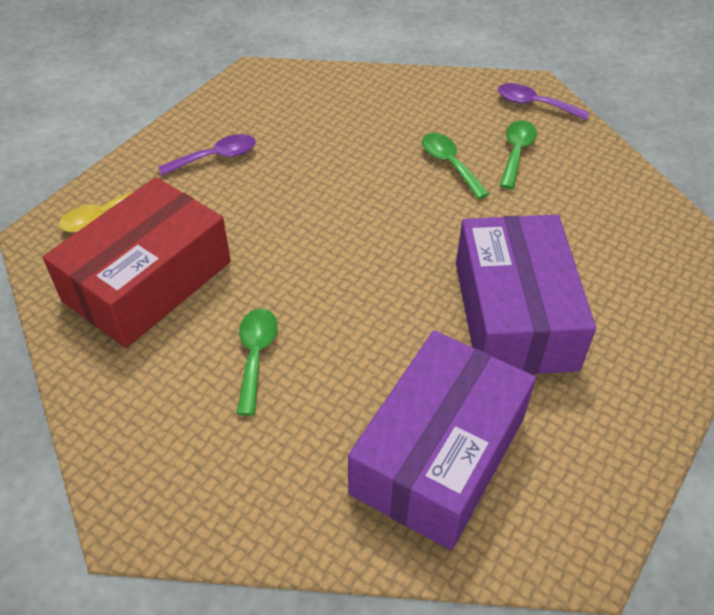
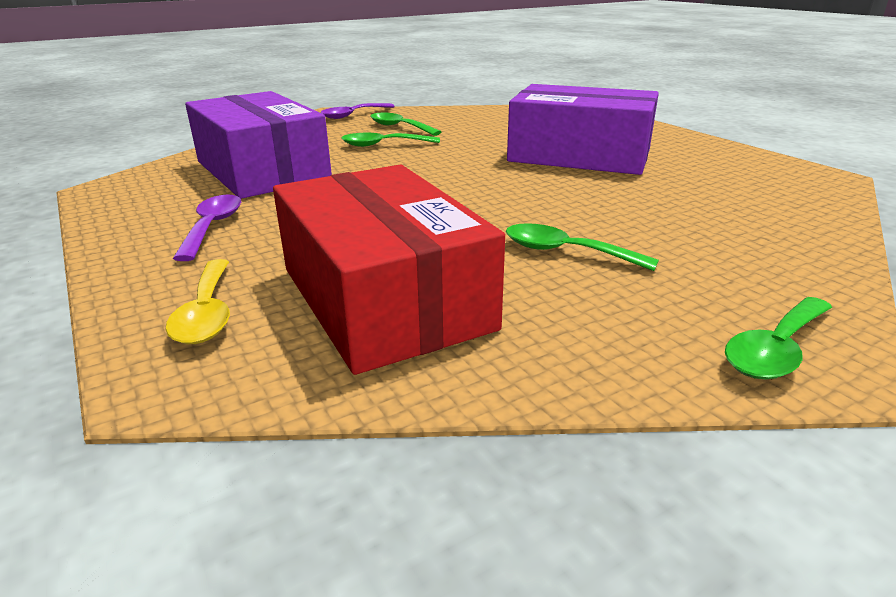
camera: 65 degrees left, 20 degrees down
purple box [348,330,536,550] -> purple box moved to [185,91,332,199]
none -> green spoon [725,297,832,379]

